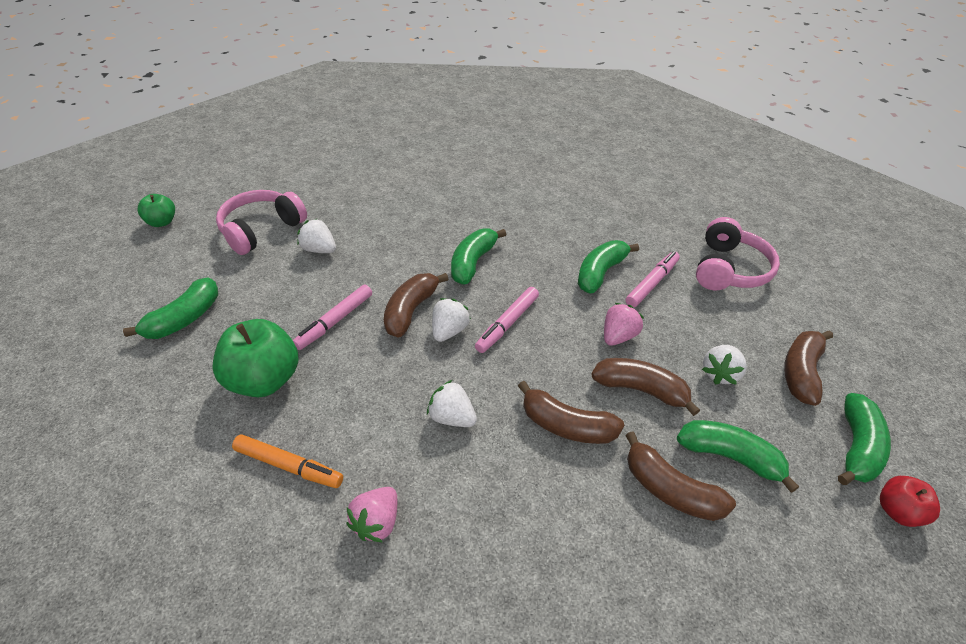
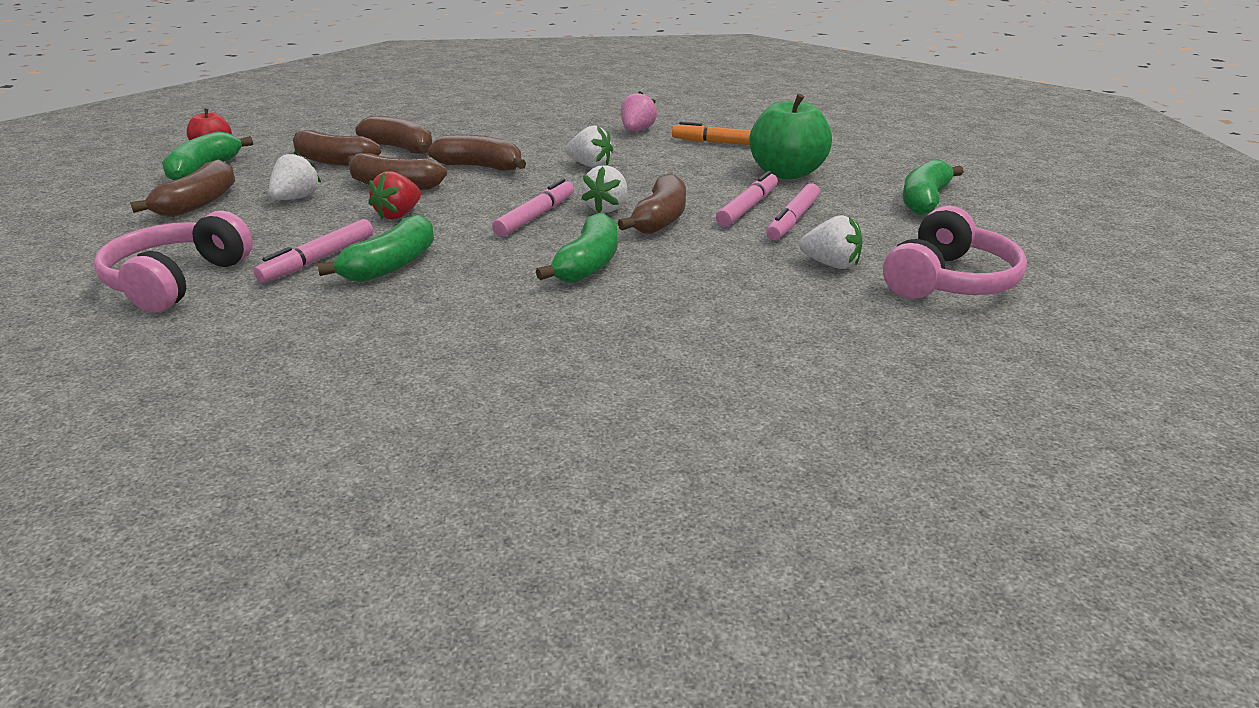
camera: 175 degrees right, 15 degrees down
green apple [138,194,175,227] -> none
pink strawberry [604,303,644,346] -> red strawberry [368,171,421,220]
green banana [677,420,799,493] -> brown banana [293,130,381,166]
none -> pink marker [766,183,820,240]

